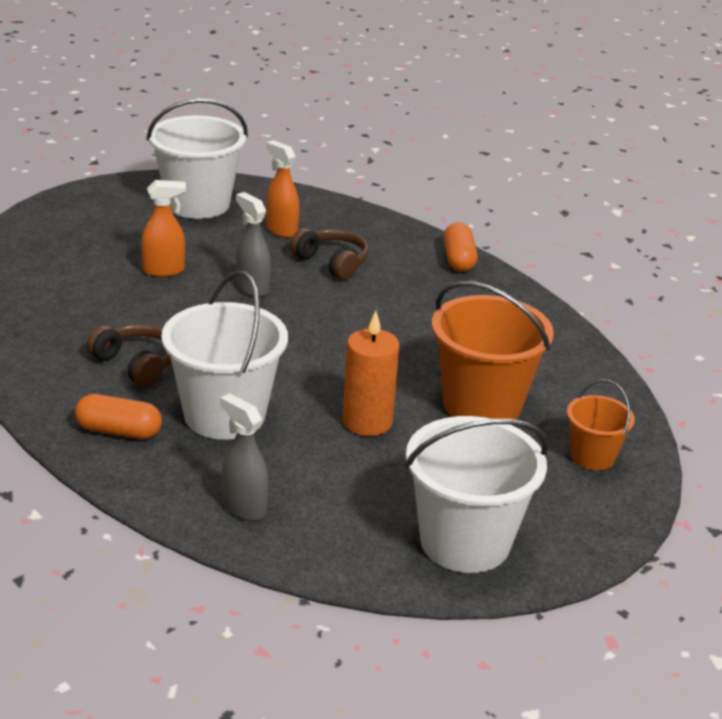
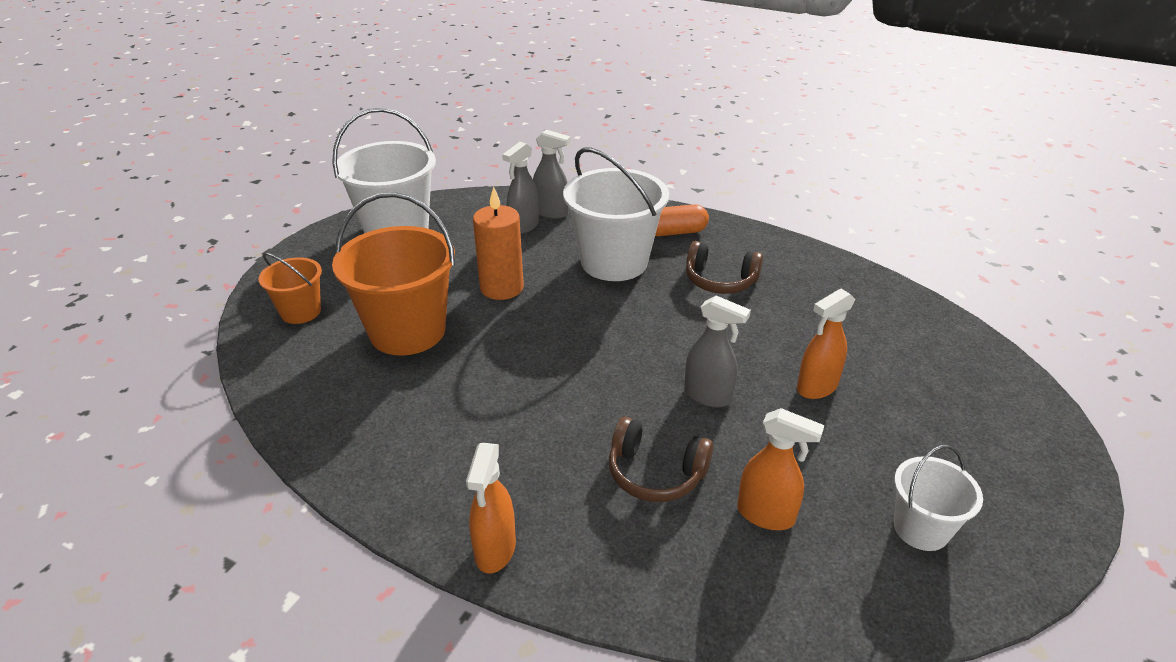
camera: 160 degrees right, 5 degrees up
white bucket [147,98,248,219] -> white bucket [894,445,983,551], size x0.54
orange capsule [444,222,478,272] -> orange spray bottle [466,443,516,573]
none -> grey spray bottle [502,142,539,234]

